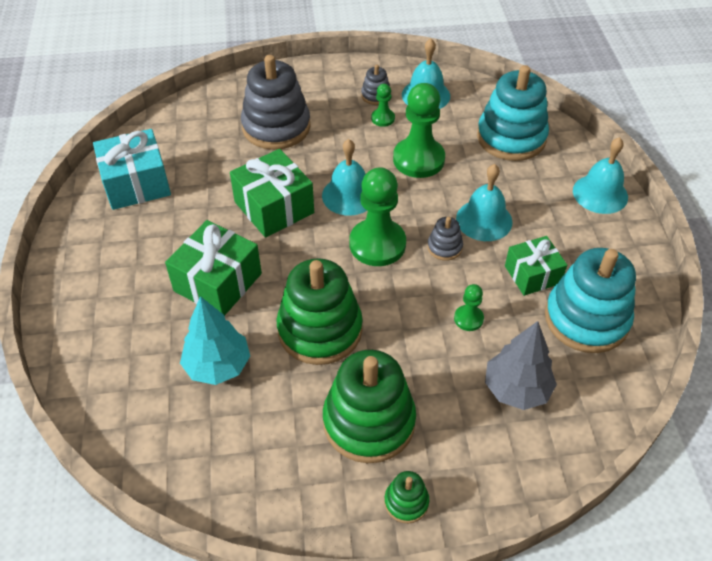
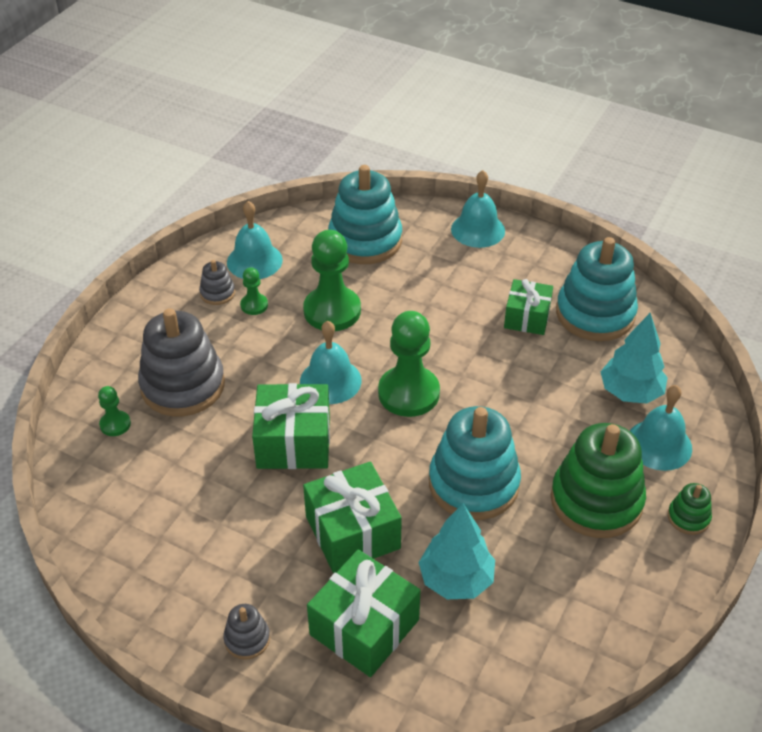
camera: 55 degrees left, 5 degrees down
turquoise gift [93,129,171,210] -> none
green stacking toy [276,258,363,365] -> turquoise stacking toy [429,406,521,520]
grey stacking toy [427,217,463,261] -> grey stacking toy moved to [223,604,270,660]
green pawn [454,284,484,331] -> green pawn moved to [98,386,131,436]
turquoise bell [456,164,512,241] -> turquoise bell moved to [630,385,692,471]
grey tree [485,321,557,410] -> turquoise tree [600,313,668,404]
none -> green gift [307,550,421,677]

